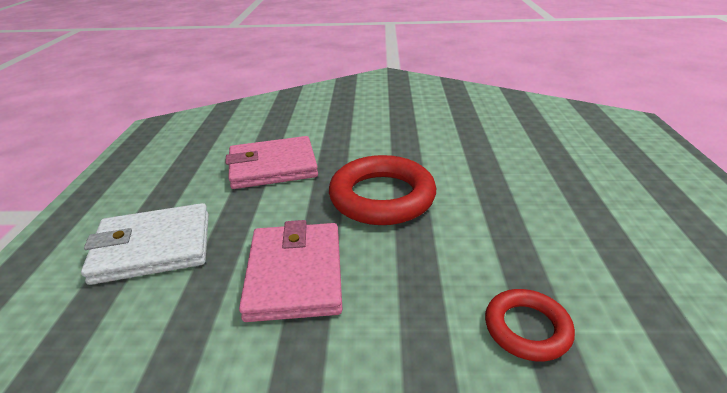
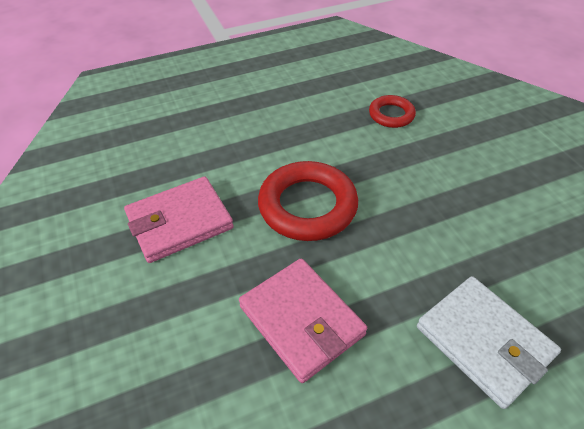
camera: 115 degrees left, 15 degrees up
pink wallet [239,220,343,322] -> pink wallet moved to [124,176,234,263]

